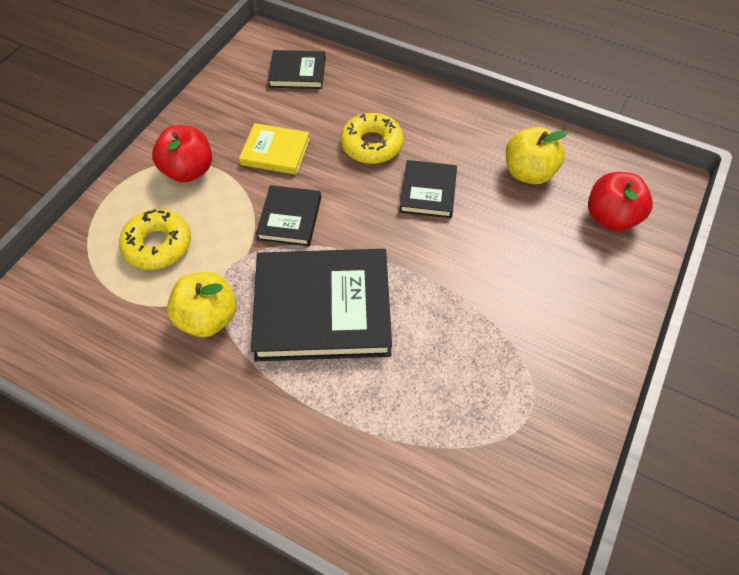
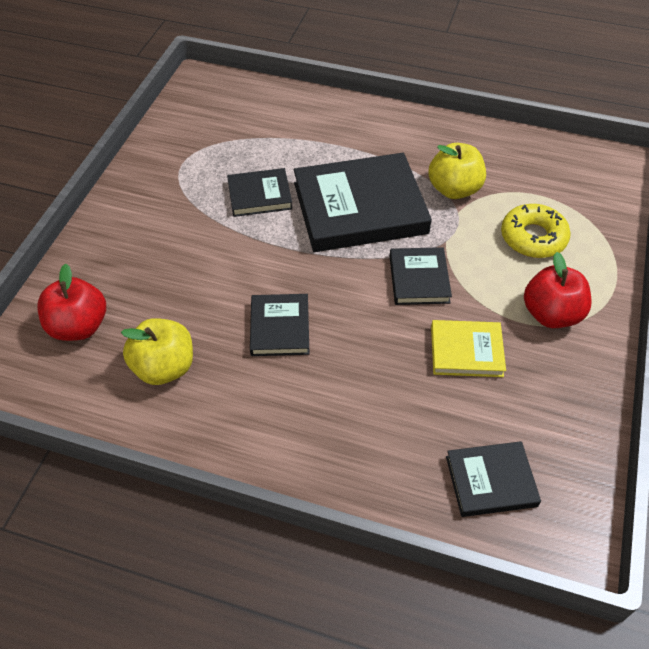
camera: 170 degrees right, 5 degrees down
yellow donut [341,113,404,164] -> none
none -> black book [227,168,293,217]

